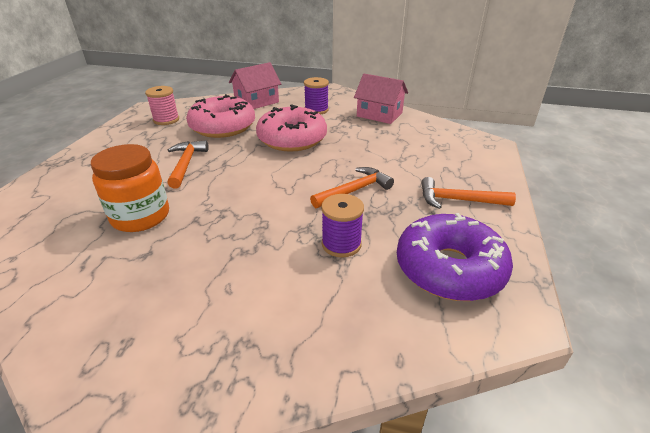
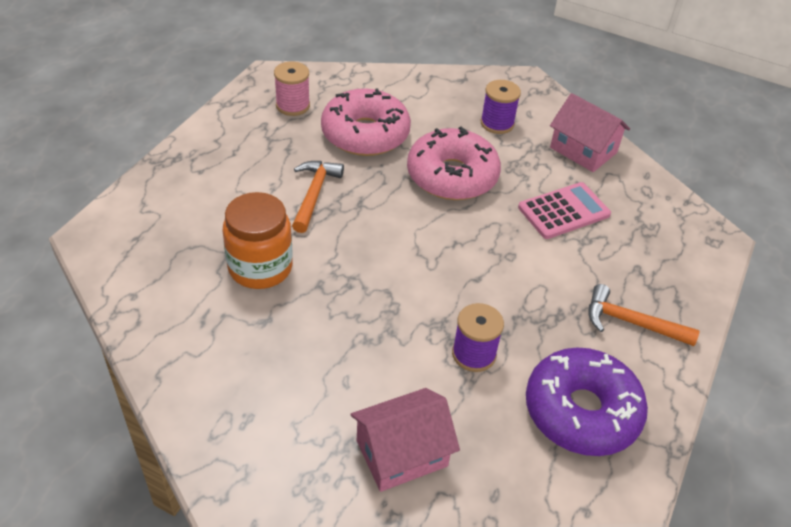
camera: 10 degrees right, 10 degrees up
pink house [229,62,281,109] -> pink house moved to [350,388,460,492]
orange hammer [310,167,394,208] -> none
none -> pink calculator [518,182,611,239]

